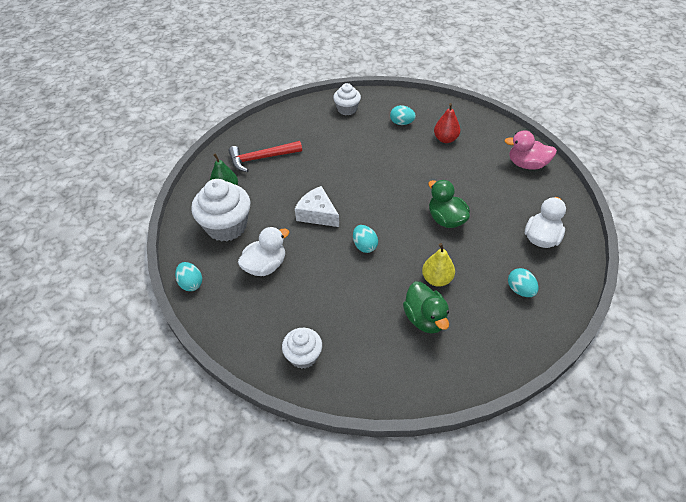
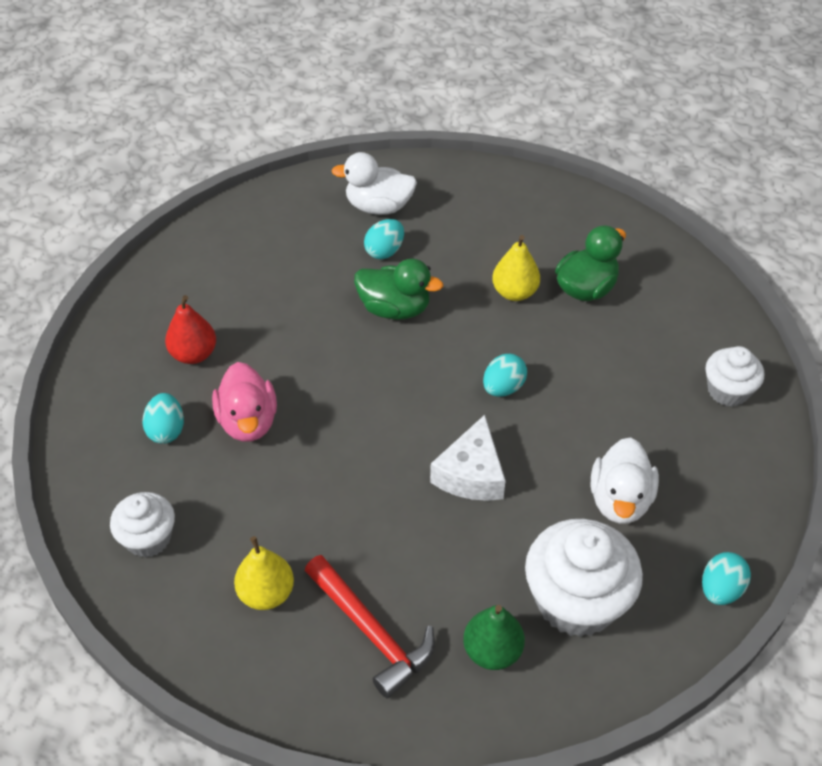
camera: 115 degrees left, 0 degrees up
white duck [238,227,289,276] -> white duck turned 105 degrees counterclockwise [591,437,659,524]
green duck [428,180,470,228] -> green duck turned 105 degrees counterclockwise [354,259,443,320]
pink duck [504,130,557,170] -> pink duck moved to [212,362,277,442]
turquoise egg [508,268,538,297] -> turquoise egg moved to [364,219,404,259]
none -> yellow pear [234,536,294,610]

